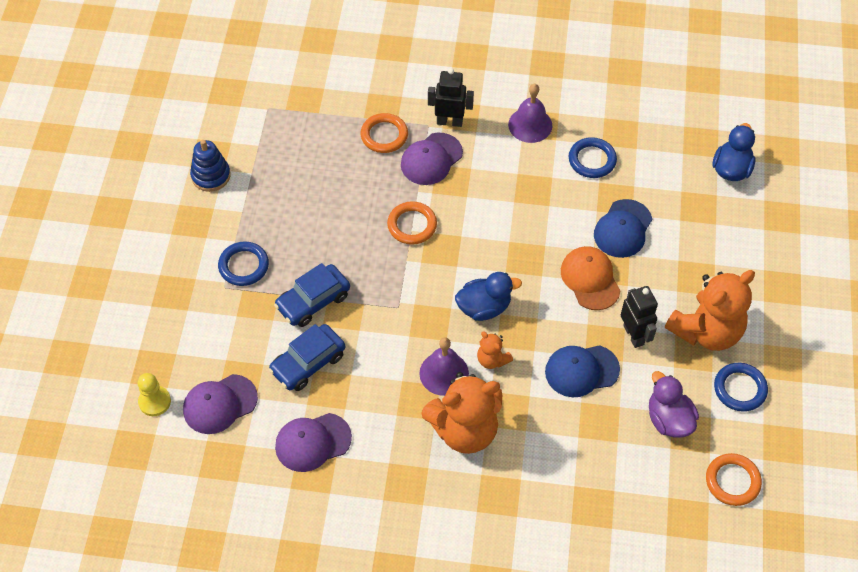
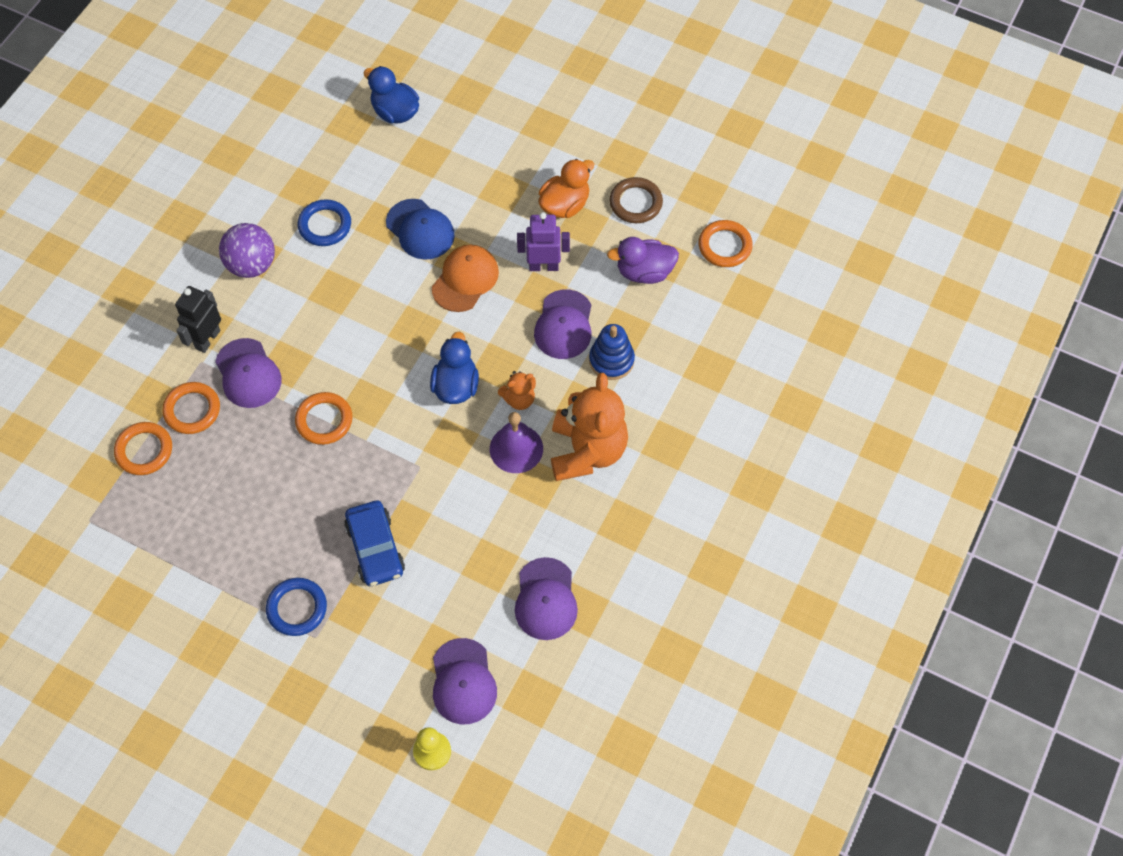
camera: 70 degrees left, 5 degrees up
blue stacking toy [190,140,231,192] -> blue stacking toy moved to [589,324,635,380]
blue car [269,324,345,391] -> none
purple bell [508,84,552,143] -> purple ball [219,223,275,278]
blue cap [545,345,620,397] -> purple cap [534,289,591,359]
orange cap [561,246,621,310] -> orange cap turned 120 degrees clockwise [432,245,499,312]
black robot [621,286,658,348] -> purple robot [517,212,570,271]
orange teddy bear [665,270,755,351] -> orange duck [538,159,594,218]
blue ring [714,363,768,412] -> brown ring [610,177,663,223]
none -> orange ring [114,422,172,475]

